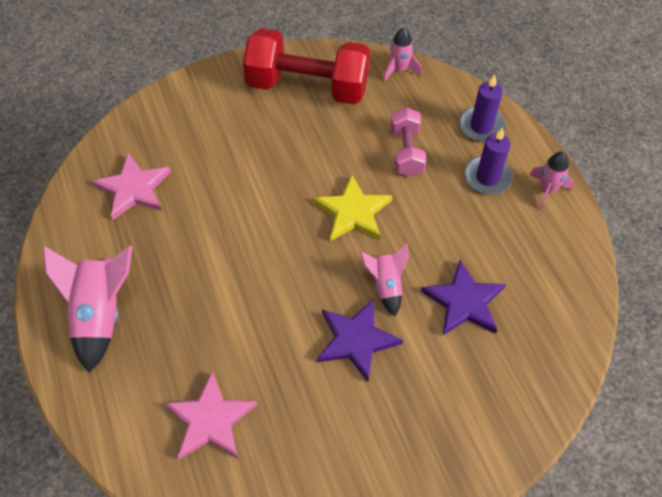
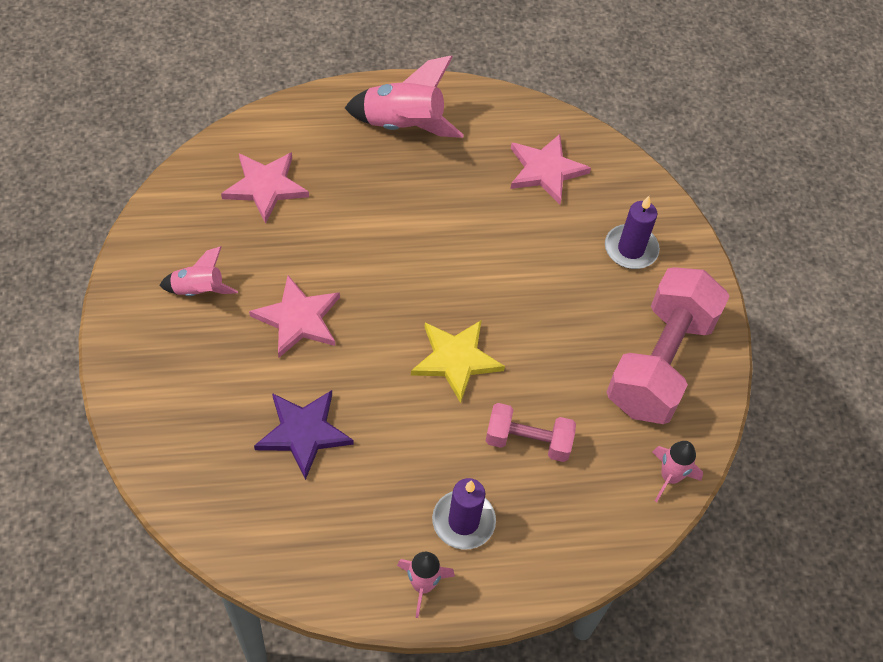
camera: 100 degrees right, 0 degrees up
red dumbbell [243,28,370,104] -> pink dumbbell [607,267,730,424]
purple star [317,299,403,382] -> pink star [249,276,340,358]
pink rocket [360,244,409,316] -> pink rocket moved to [159,246,238,296]
purple candle [459,75,506,142] -> purple candle moved to [605,196,660,269]

